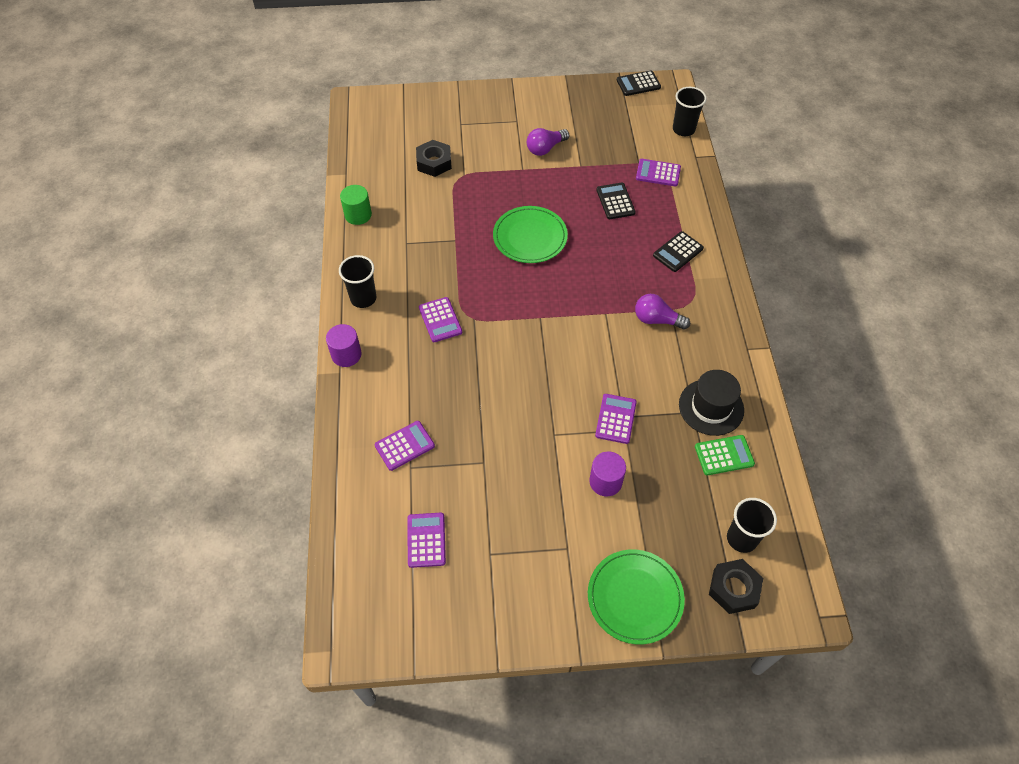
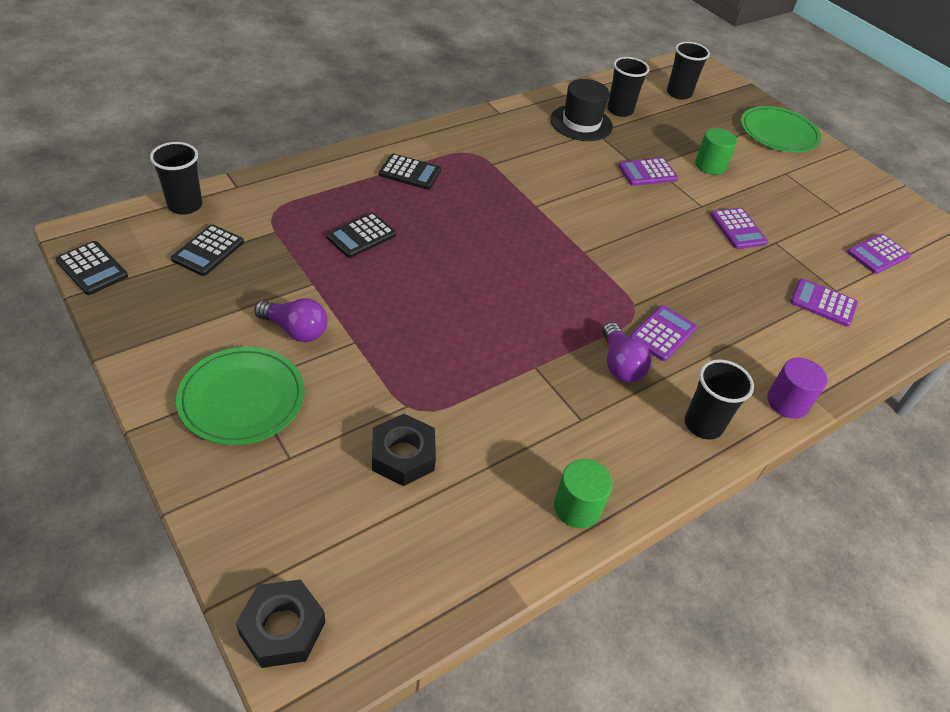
camera: 125 degrees left, 10 degrees down
green plate [493,206,568,263] -> green plate moved to [176,347,305,445]
purple cylinder [589,451,626,496] -> green cylinder [695,128,737,175]
purple light bulb [635,294,690,329] -> purple light bulb moved to [602,322,651,382]
purple calculator [636,159,681,187] -> purple calculator moved to [711,208,768,249]
green calculator [695,435,755,475] -> black cup [607,57,650,117]
black nut [709,559,763,614] -> black nut moved to [236,579,325,668]
none -> black calculator [171,224,244,276]

